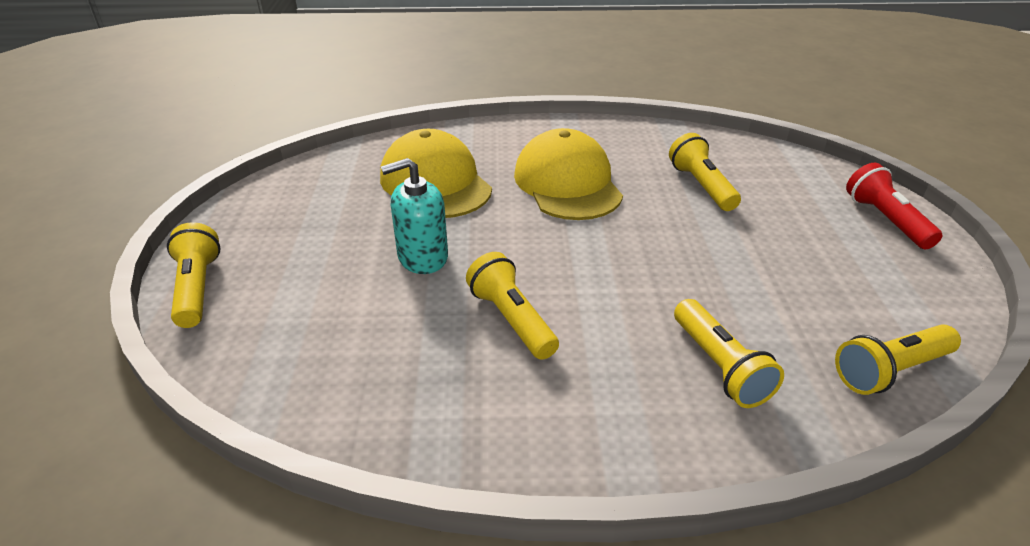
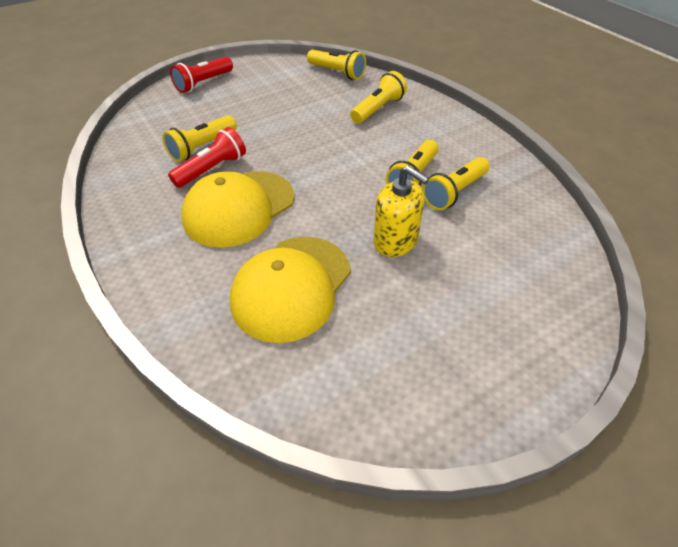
camera: 120 degrees left, 10 degrees up
yellow flashlight [167,222,221,328] -> yellow flashlight moved to [422,157,489,211]
turquoise soap dispenser [381,158,448,274] -> yellow soap dispenser [373,165,429,257]
none -> red flashlight [168,127,246,188]

